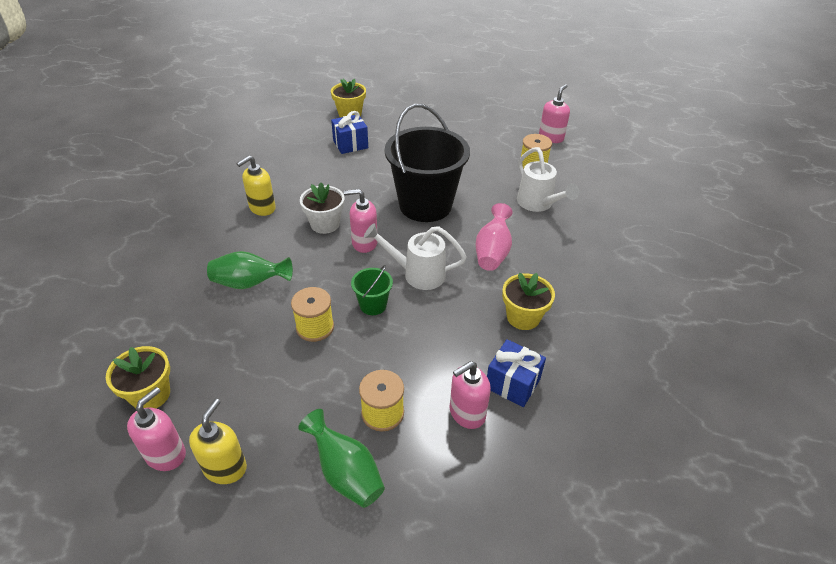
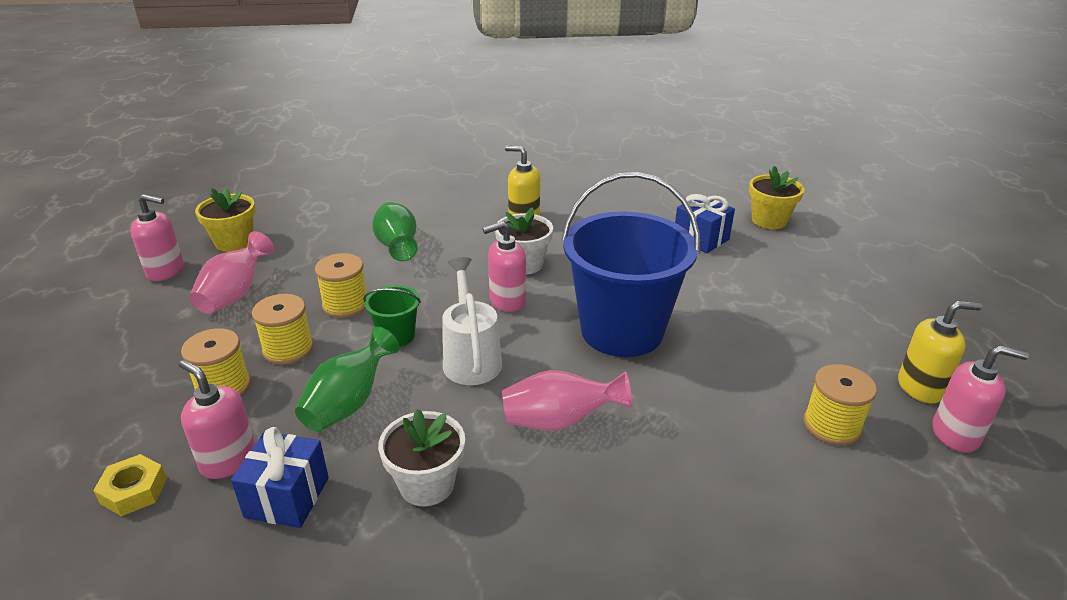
camera: 70 degrees right, 10 degrees down
yellow soap dispenser [189,399,247,484] -> yellow soap dispenser moved to [898,301,982,404]
green vase [298,409,385,508] -> green vase moved to [295,327,400,432]
pink soap dispenser [344,189,377,253] -> pink soap dispenser turned 90 degrees counterclockwise [483,221,526,312]
black bucket [385,104,470,222] -> blue bucket [561,172,700,357]
yellow flower pot [502,272,555,330] -> white flower pot [378,409,465,506]
white watering can [517,147,579,212] -> none
none -> yellow nut [93,454,167,516]
none -> pink vase [189,231,274,314]
none -> yellow spool [252,294,314,365]

